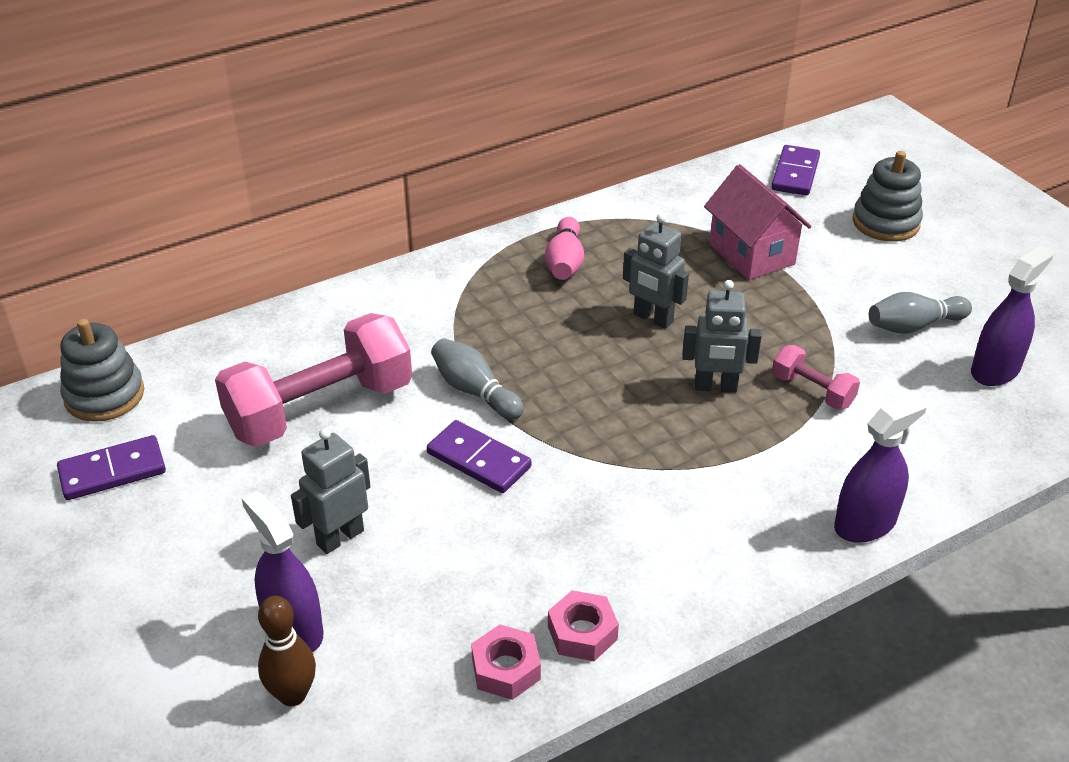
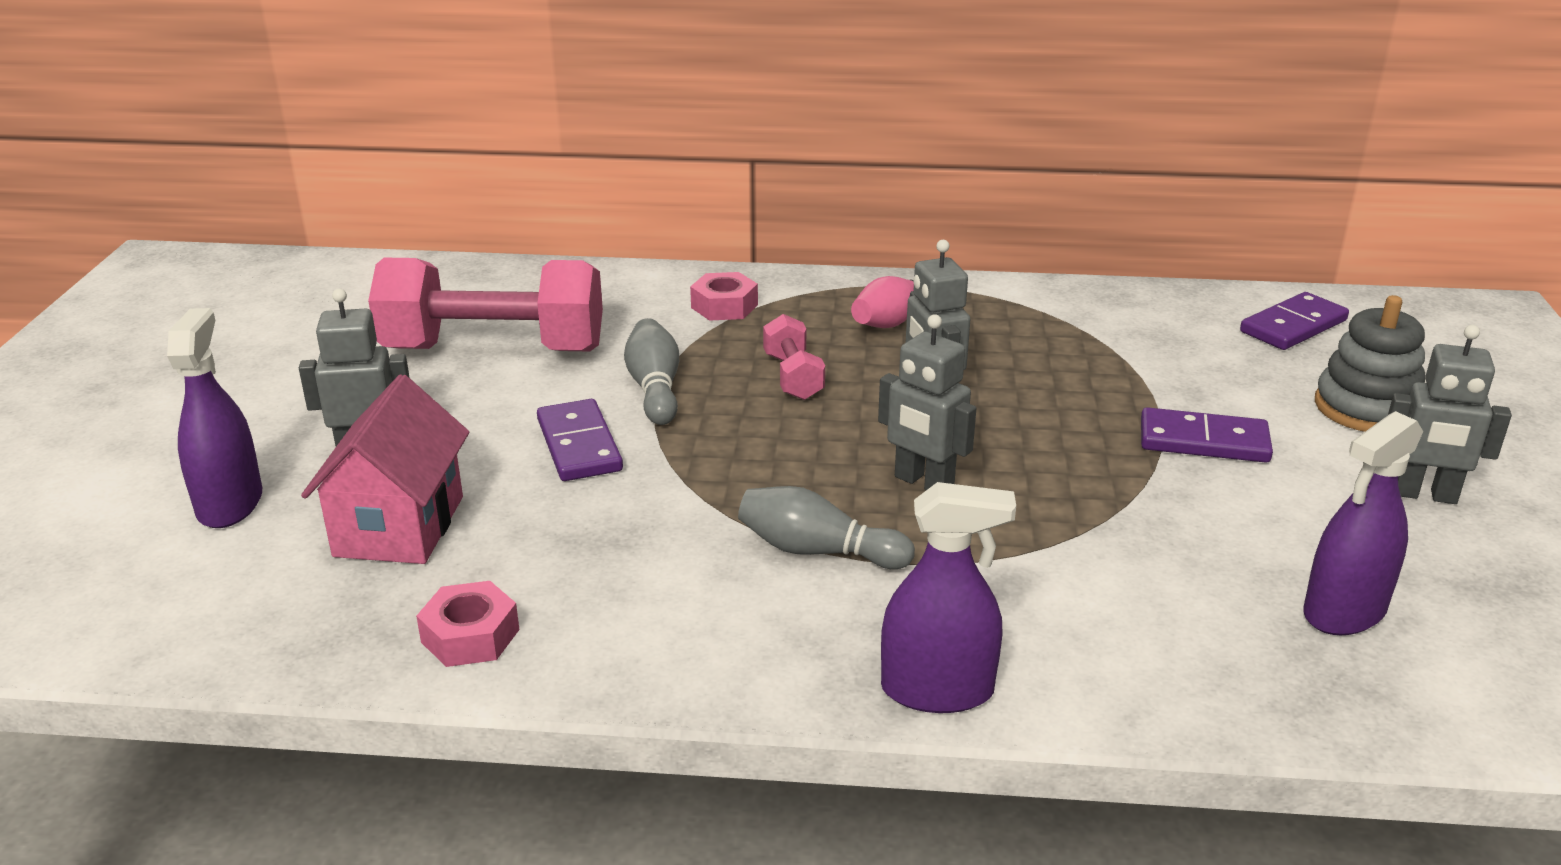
camera: 35 degrees right, 10 degrees down
purple domino [57,435,166,500] -> purple domino moved to [1141,407,1273,463]
grey stacking toy [60,319,144,422] -> none
brown bowling pin [258,596,316,706] -> none
pink nut [471,624,541,700] -> pink nut moved to [690,272,758,321]
pink house [704,164,811,280] -> pink house moved to [301,374,469,564]
pink dumbbell [772,345,860,410] -> pink dumbbell moved to [763,314,825,400]
grey bowling pin [869,292,972,334] -> grey bowling pin moved to [738,486,915,569]
purple spray bottle [971,246,1053,386] -> purple spray bottle turned 150 degrees clockwise [1303,411,1423,635]
none -> grey robot [1388,325,1512,504]

